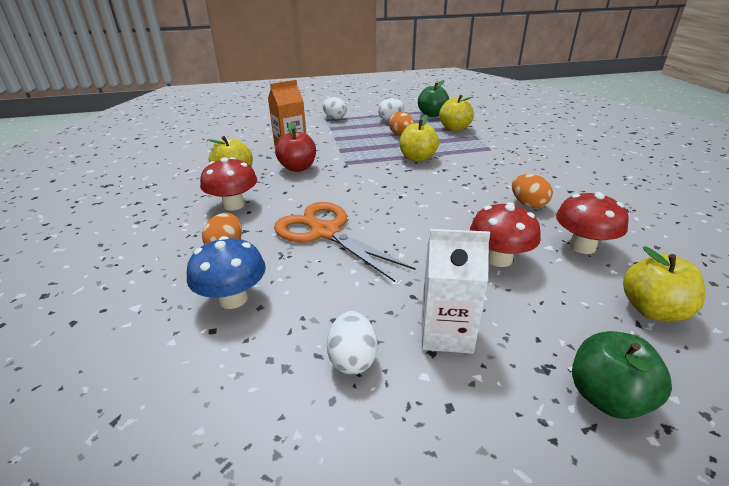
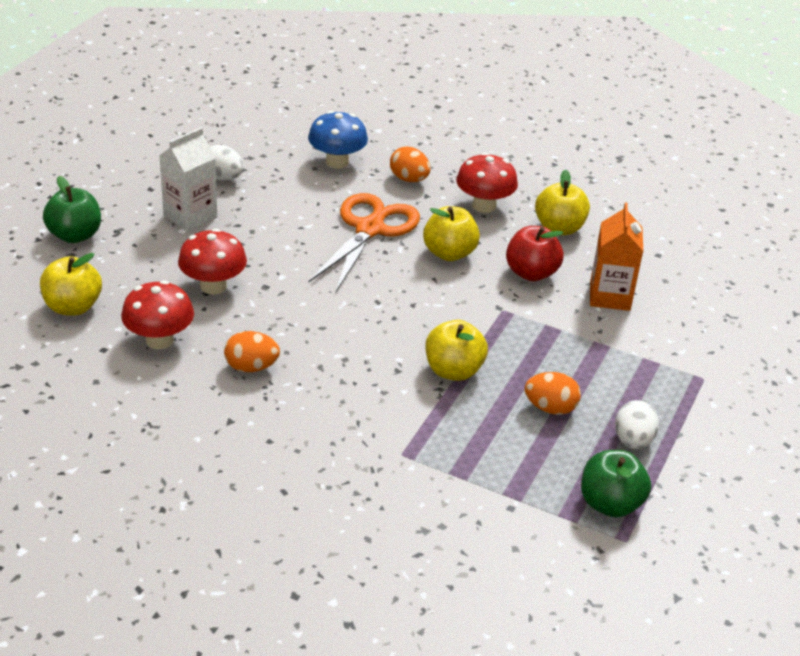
camera: 125 degrees right, 5 degrees up
orange scissors [274,202,416,282] -> orange scissors turned 60 degrees counterclockwise [308,193,420,292]
white egg [323,97,347,119] -> none
yellow apple [439,95,474,131] -> yellow apple moved to [423,206,480,261]

